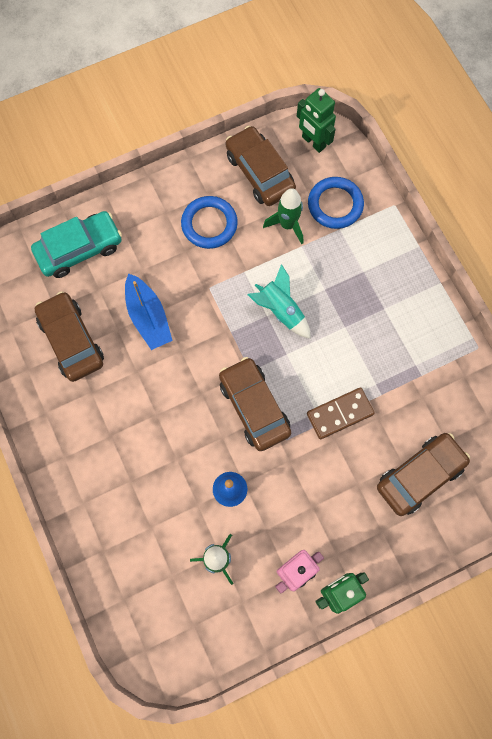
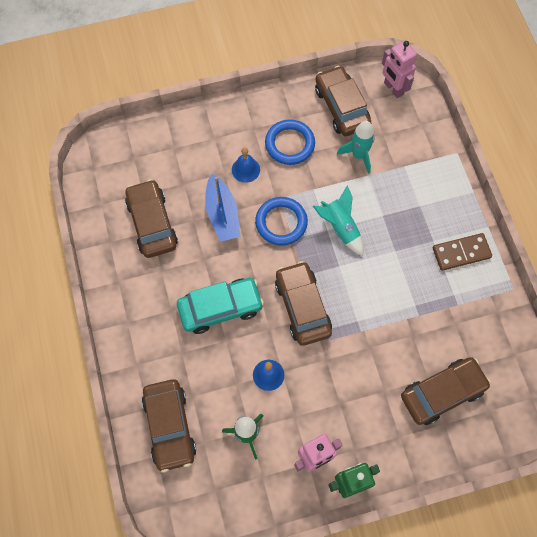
camera: 10 degrees right, 5 degrees down
turquoise car [31,211,122,278] -> turquoise car moved to [177,278,264,334]
green rocket [263,188,303,244] -> turquoise rocket [337,121,375,174]
green robot [297,88,336,153] -> pink robot [382,40,417,98]
brown domino [307,387,375,439] -> brown domino moved to [433,233,492,271]
blue ring [308,177,364,229] -> blue ring moved to [255,197,308,246]
none -> brown car [142,379,196,473]
none -> blue bell [232,147,260,183]

